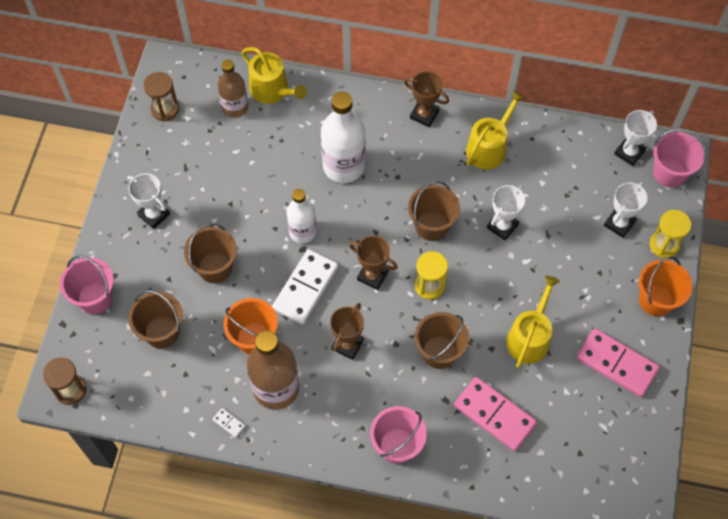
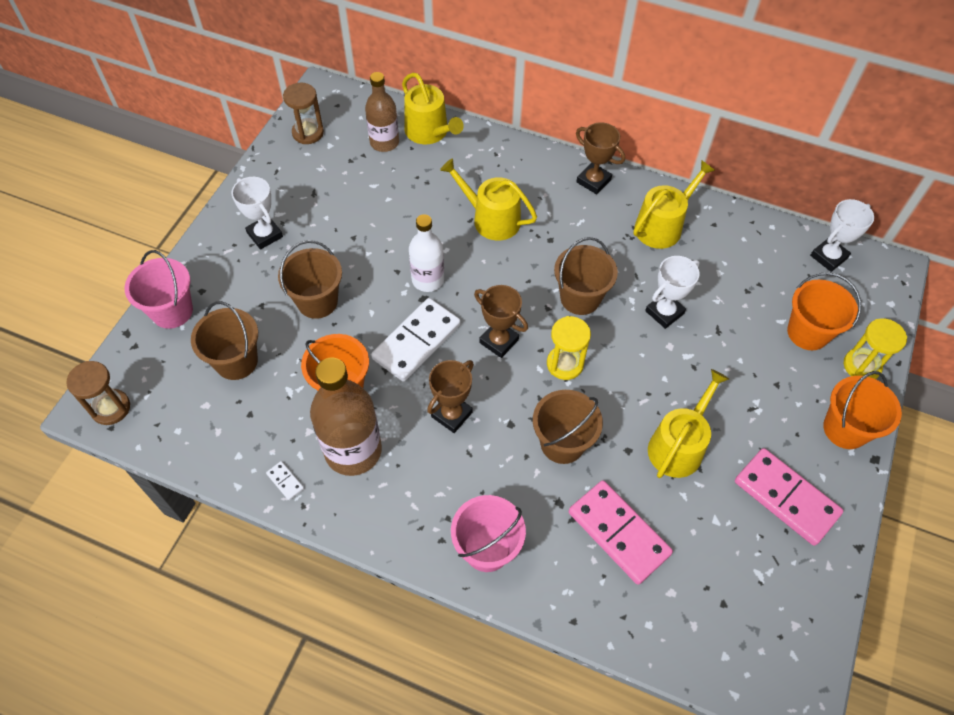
camera: 10 degrees right, 5 degrees down
white bottle [321,92,366,183] -> yellow watering can [440,158,537,241]
white trophy [604,182,647,238] -> orange bucket [787,272,861,350]
pink bucket [653,128,706,188] -> none

